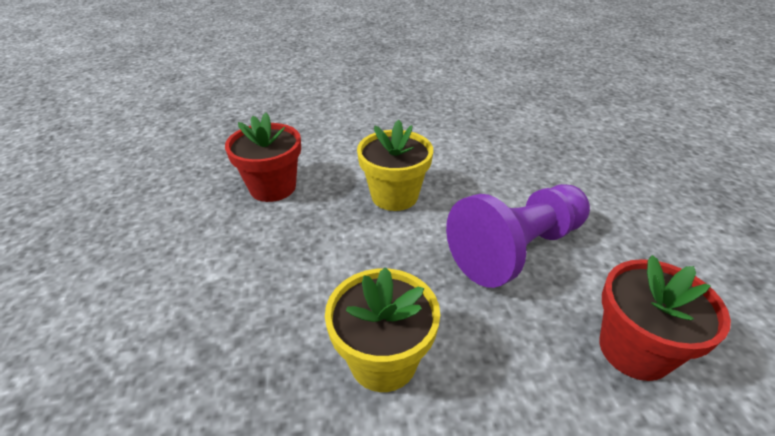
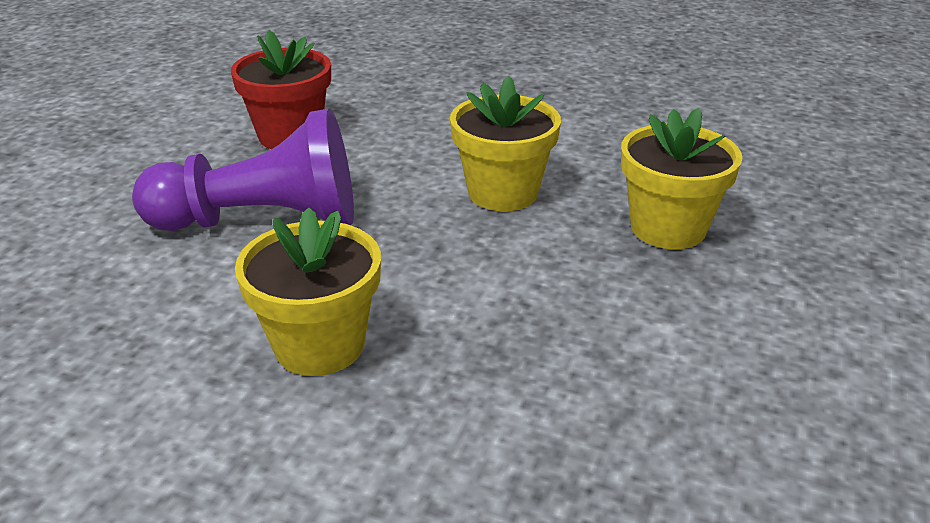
camera: 150 degrees left, 5 degrees down
red flower pot [225,113,301,202] -> none
none -> yellow flower pot [621,108,742,249]

